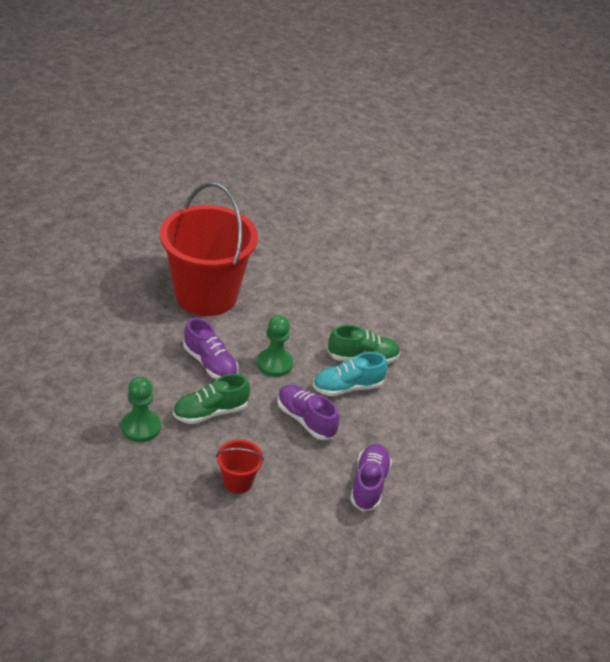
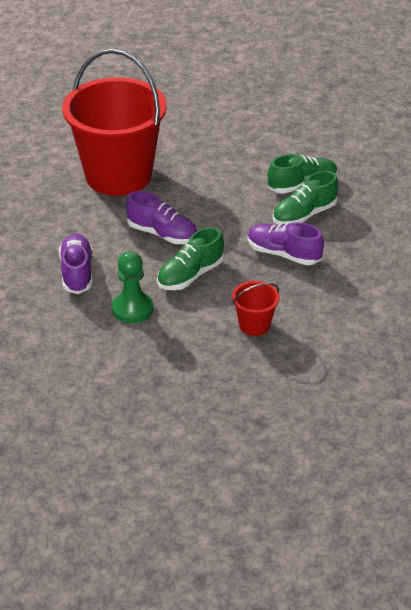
camera: 15 degrees left, 0 degrees up
green pawn [257,315,293,377] -> none
turquoise shoe [312,352,388,396] -> green shoe [272,171,338,225]
purple shoe [350,444,392,512] -> purple shoe moved to [59,233,93,294]

